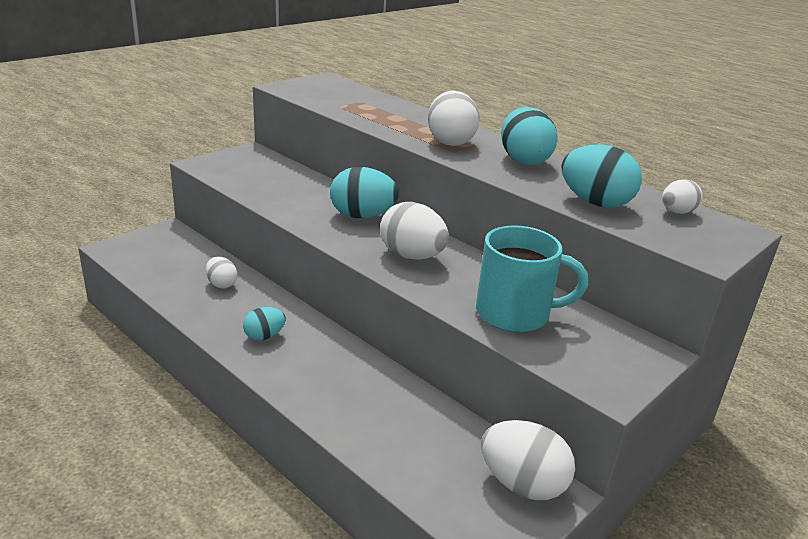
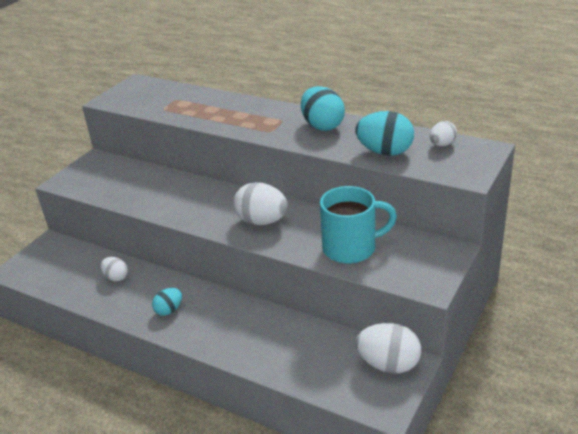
camera: 10 degrees left, 5 degrees up
turquoise egg [330,167,399,218] -> none
white egg [428,90,480,146] -> none

